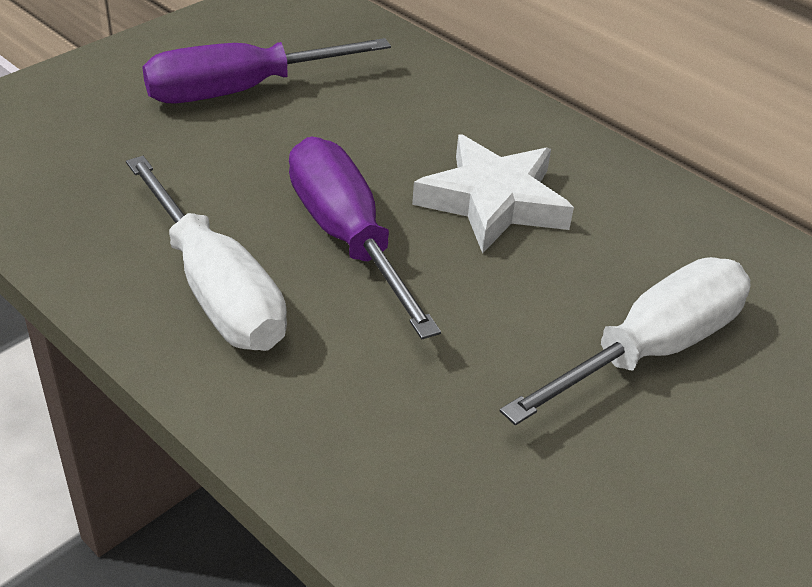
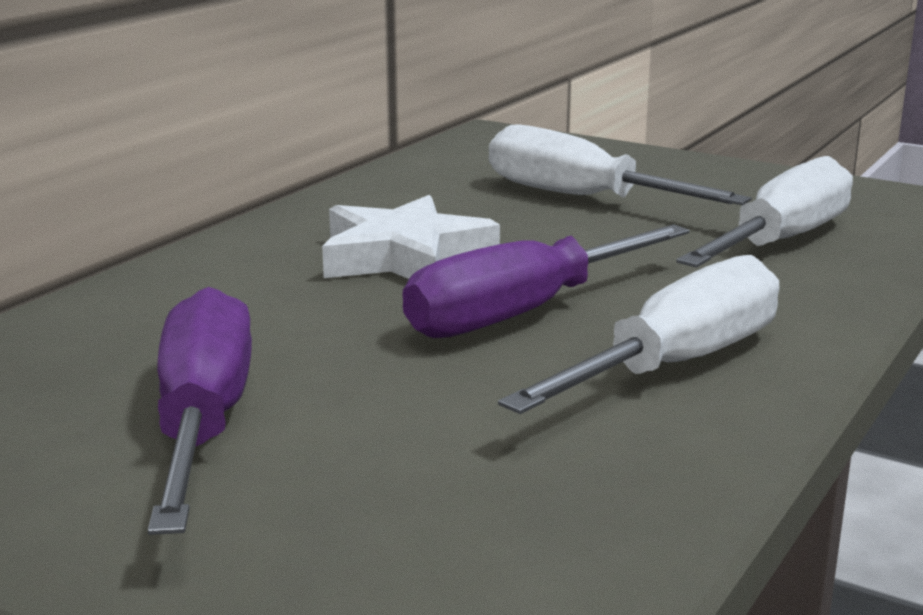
camera: 100 degrees left, 20 degrees down
purple screwdriver [142,38,391,103] -> purple screwdriver turned 150 degrees counterclockwise [148,287,252,535]
none -> white screwdriver [676,156,853,267]

